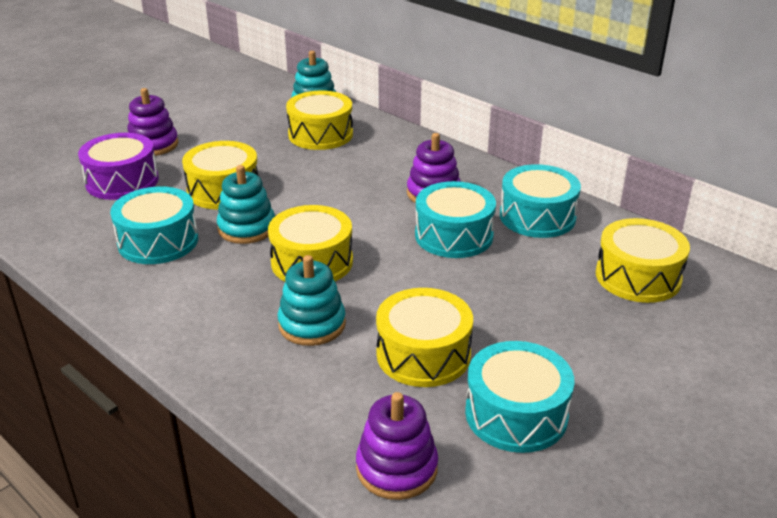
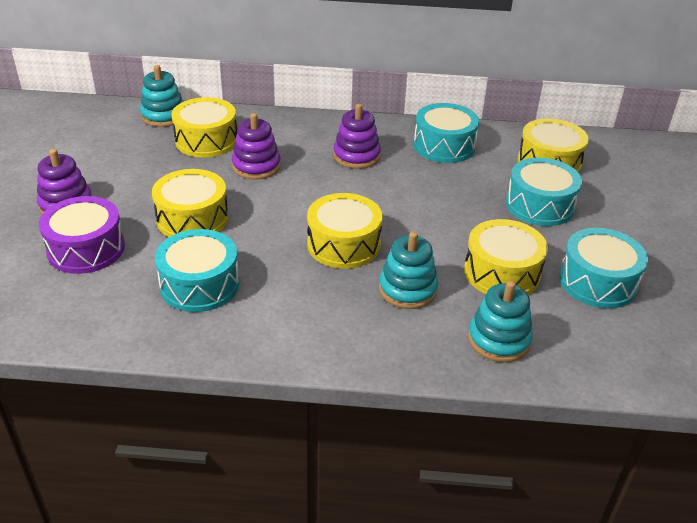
camera: 40 degrees left, 5 degrees up
turquoise stacking toy [217,165,275,244] -> turquoise stacking toy moved to [468,281,533,362]
purple stacking toy [356,392,438,500] -> purple stacking toy moved to [232,113,281,180]
turquoise drum [415,181,496,258] -> turquoise drum moved to [506,158,582,226]

